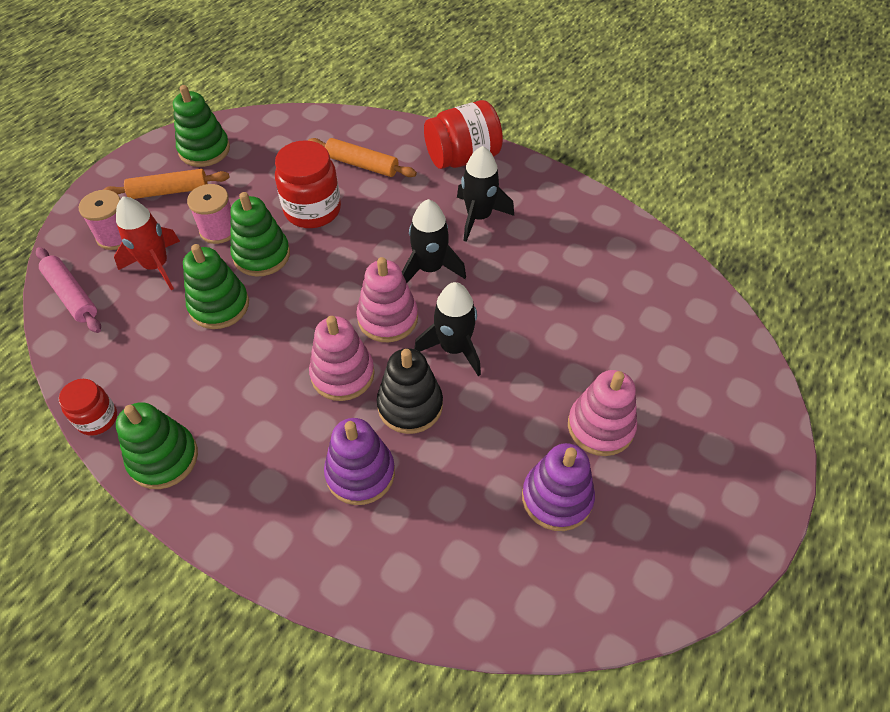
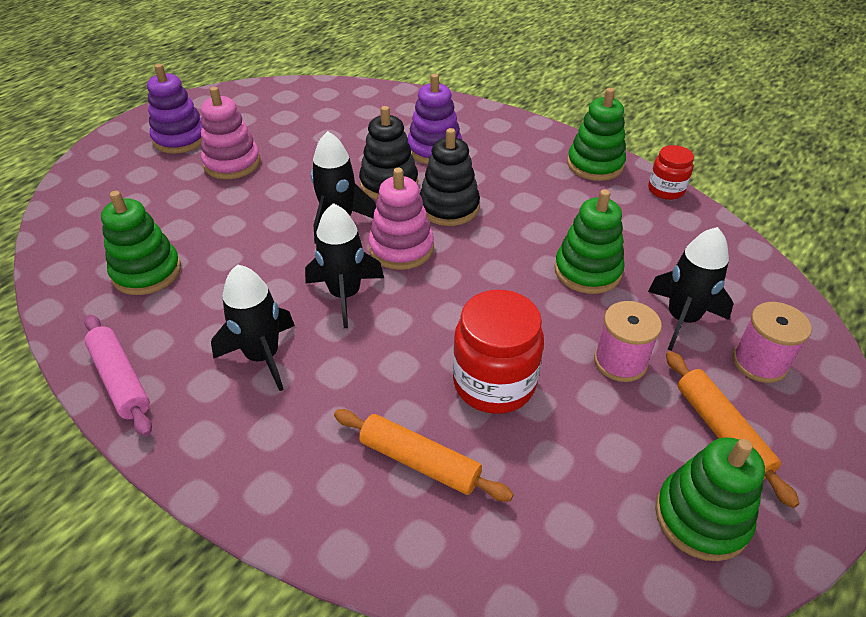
camera: 175 degrees left, 10 degrees down
pink rolling pin [36,247,101,333] -> pink rolling pin moved to [84,315,152,437]
orange rolling pin [103,169,230,199] -> orange rolling pin turned 75 degrees clockwise [666,351,799,508]
red rocket [114,196,180,290] -> black rocket [648,227,734,351]
green stacking toy [230,192,290,277] -> green stacking toy moved to [101,191,181,295]
pink stacking toy [309,316,375,401] -> black stacking toy [420,128,480,226]
red jar [424,100,503,169] -> none
purple stacking toy [522,443,595,531] -> purple stacking toy moved to [147,64,202,154]

